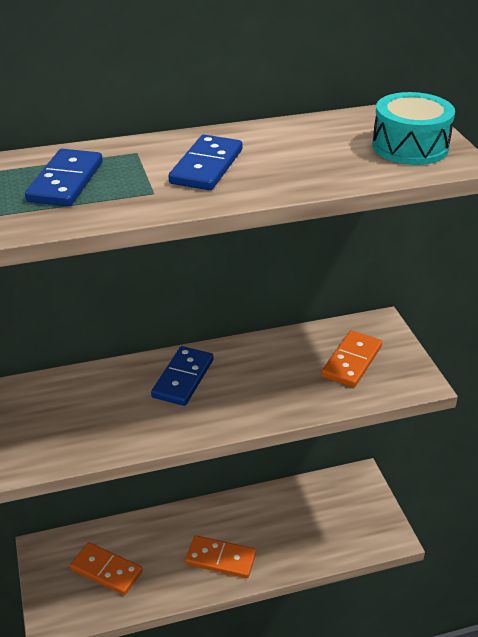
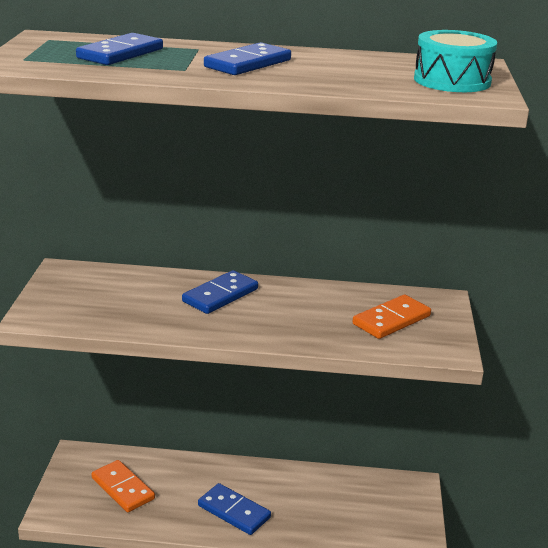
camera: 20 degrees right, 10 degrees down
orange domino [185,535,256,578] -> blue domino [198,483,271,535]

